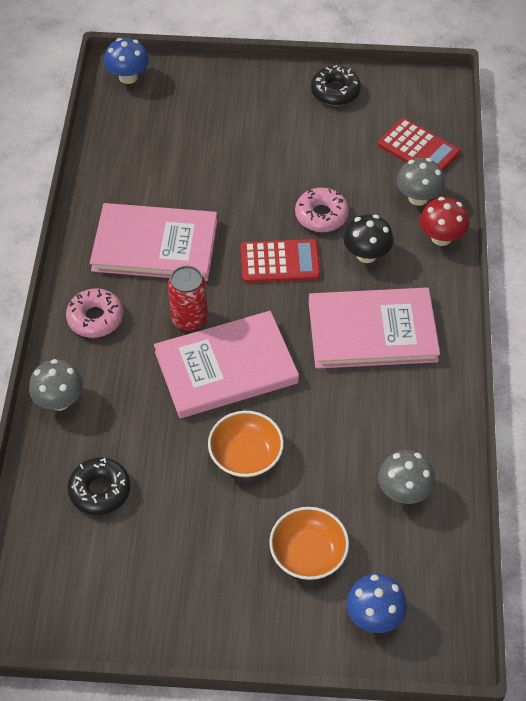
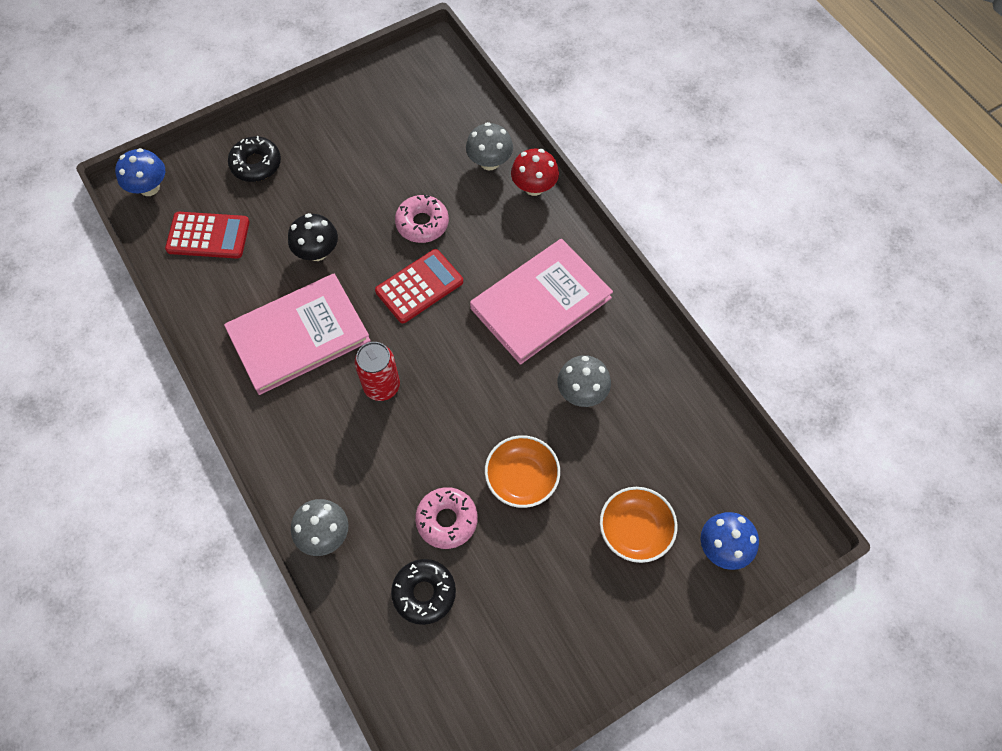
camera: 35 degrees left, 10 degrees up
pink donut [66,288,123,338] -> pink donut moved to [415,487,478,549]
pink book [154,311,299,418] -> none
black donut [311,65,361,106] -> black donut moved to [228,136,281,182]
black mushroom [343,214,394,263] -> black mushroom moved to [288,213,338,261]
red calculator [378,118,460,172] -> red calculator moved to [165,212,250,258]
grey mushroom [378,450,435,504] -> grey mushroom moved to [558,355,611,407]

